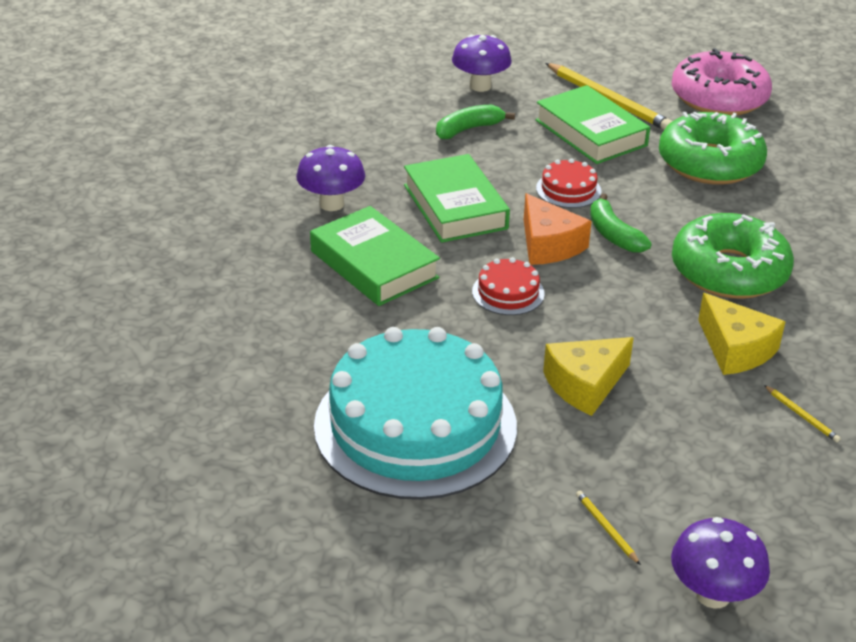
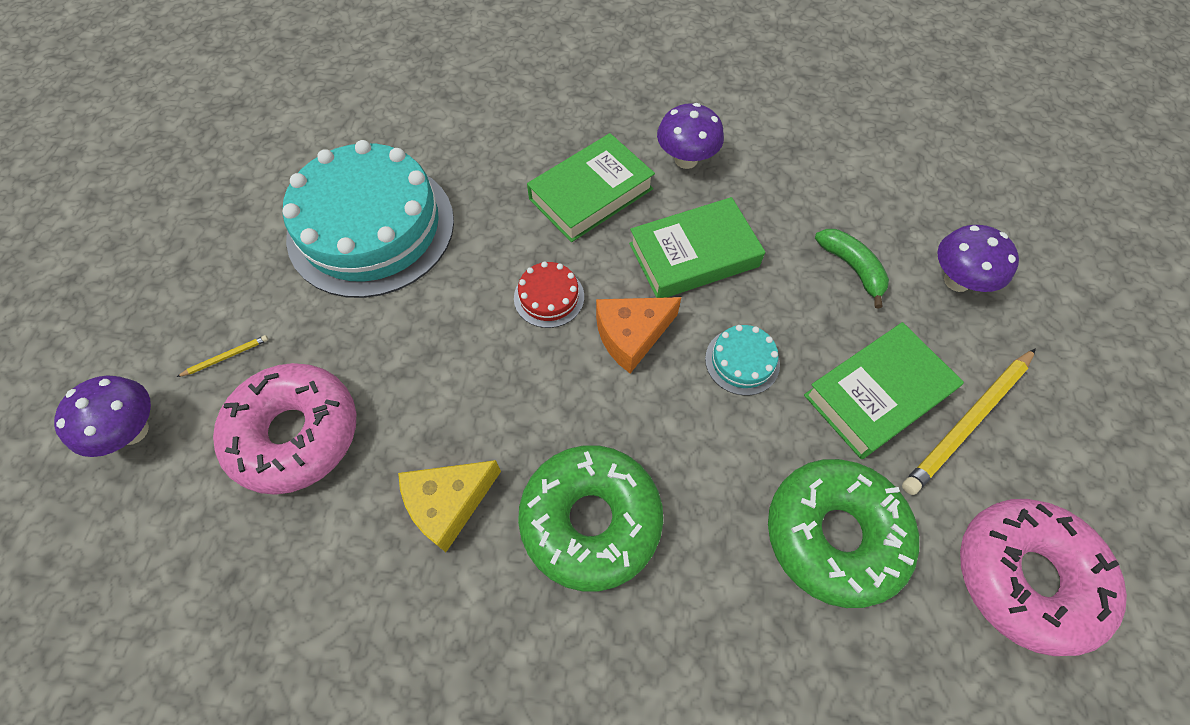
camera: 90 degrees right, 25 degrees up
red cake [536,158,601,208] -> turquoise cake [705,325,780,396]
yellow cheese [543,337,634,416] -> none
green banana [590,193,652,253] -> none
yellow pencil [764,385,841,442] -> none
none -> pink donut [213,363,356,495]

